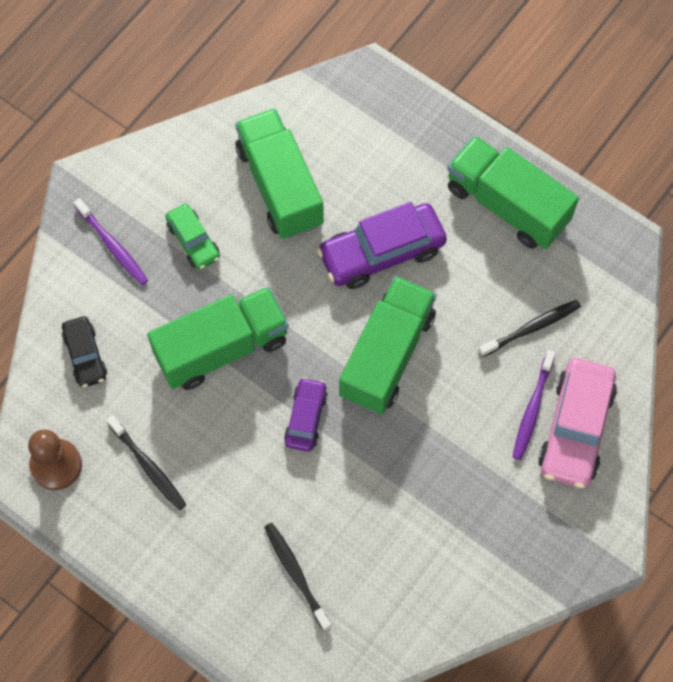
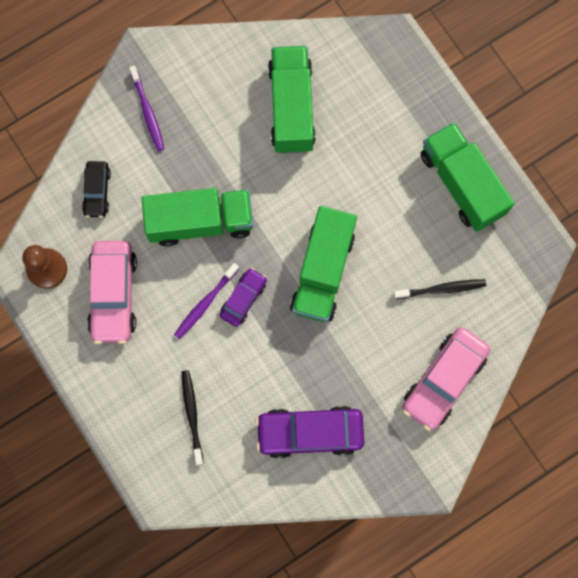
camera: 20 degrees right, 10 degrees up
black toothbrush [107,415,186,510] -> pink car [87,241,137,344]
green car [165,204,220,270] -> none
purple car [317,202,447,289] -> purple car moved to [255,406,364,459]
green truck [339,276,436,414] -> green truck turned 150 degrees clockwise [290,206,357,322]
purple toothbrush [512,350,556,460] -> purple toothbrush moved to [174,263,239,339]

